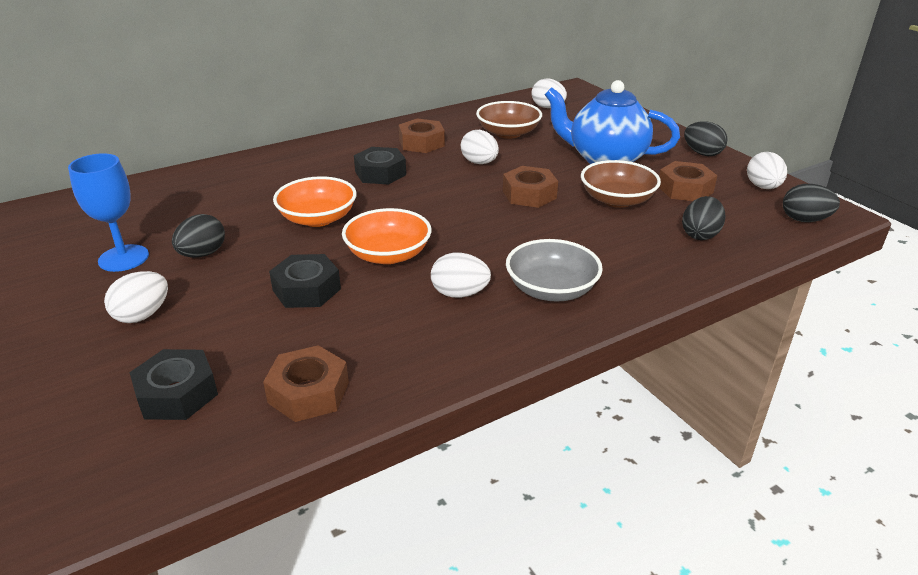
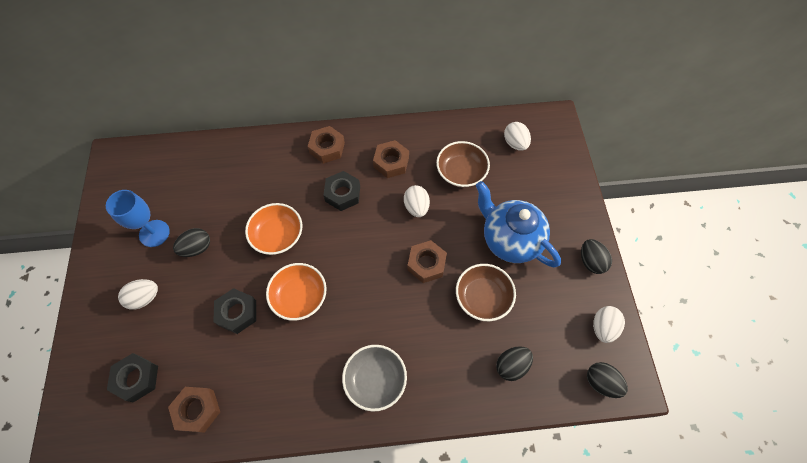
camera: 25 degrees right, 30 degrees up
white egg [431,253,491,298] -> none
brown nut [659,161,717,201] -> brown nut moved to [308,126,345,164]

